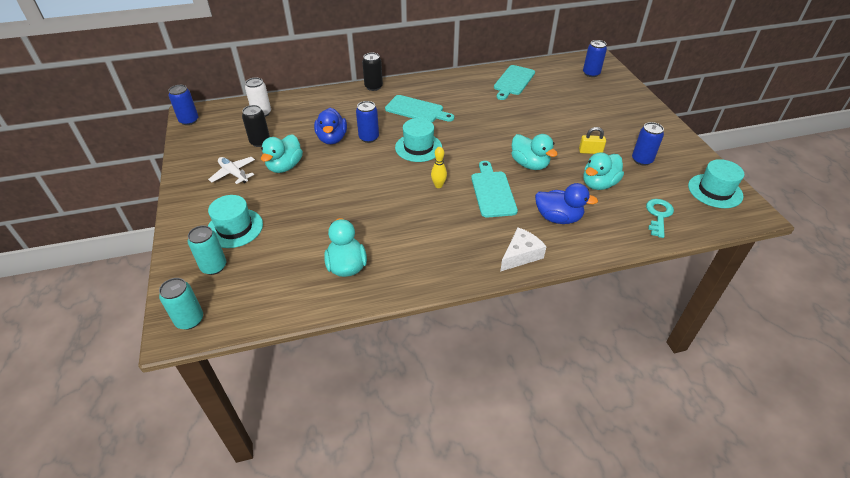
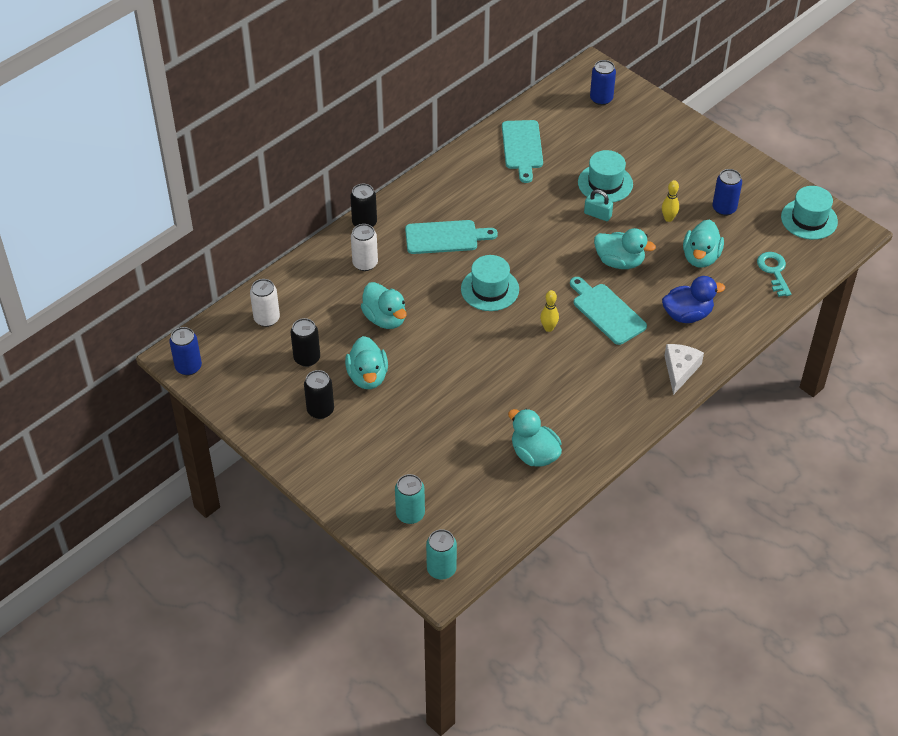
camera: 30 degrees left, 5 degrees up
white plane [208,157,255,184] -> black can [304,370,334,419]
turquoise hat [208,195,263,248] -> turquoise hat moved to [578,150,633,202]
blue duck [314,108,347,144] -> turquoise duck [361,282,407,329]
blue can [356,101,379,143] -> none
yellow padlock [579,127,606,154] -> yellow bowling pin [662,180,679,222]
none -> white can [351,224,378,271]
none -> turquoise padlock [584,189,613,221]

